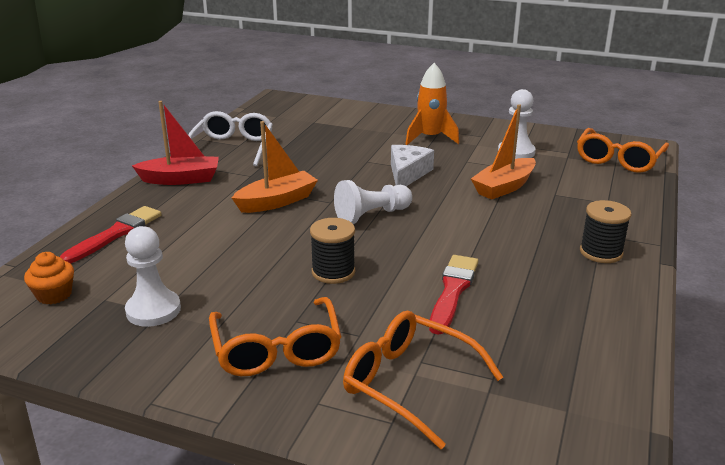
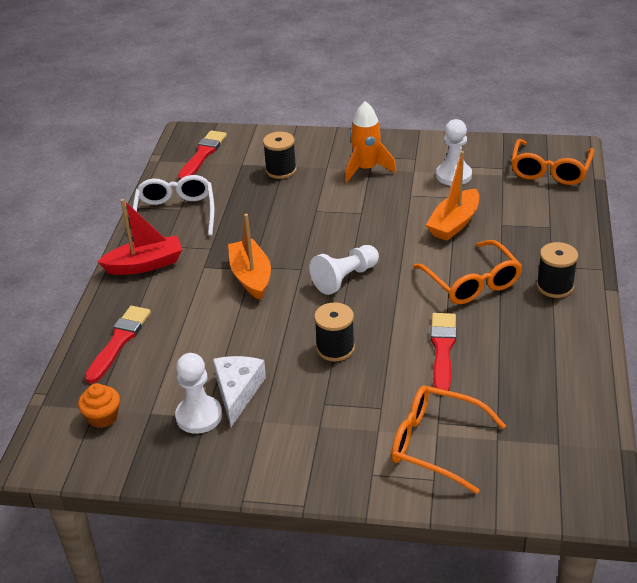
camera: 10 degrees left, 10 degrees up
orange glasses [209,297,341,376] -> orange glasses moved to [413,240,522,304]
orange boat [232,121,318,213] -> orange boat turned 60 degrees counterclockwise [228,214,271,300]
white cheese [391,145,434,186] -> white cheese moved to [213,356,266,427]
none -> red brush [178,130,227,180]
none -> black spool [263,132,297,179]

